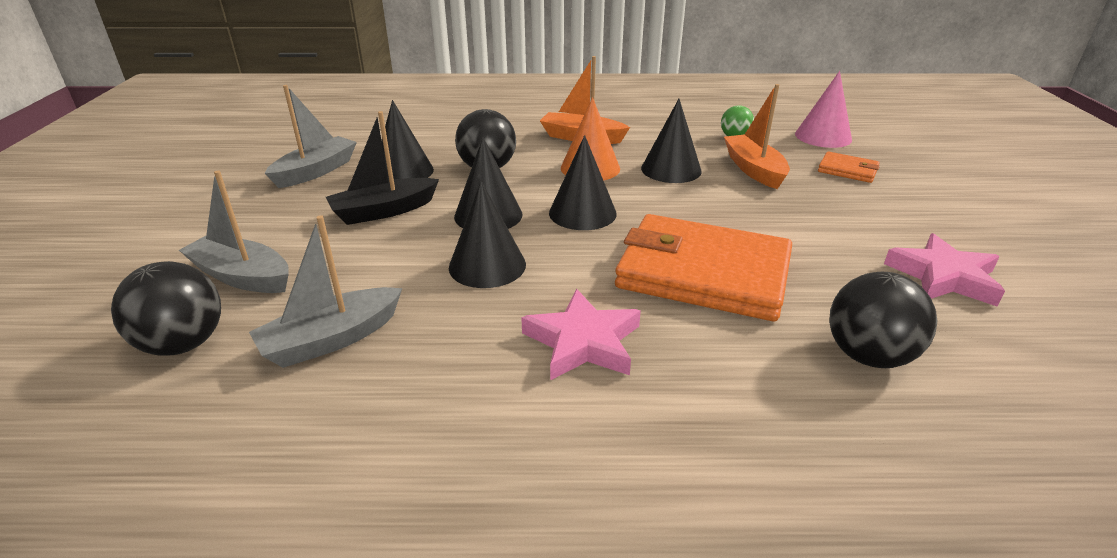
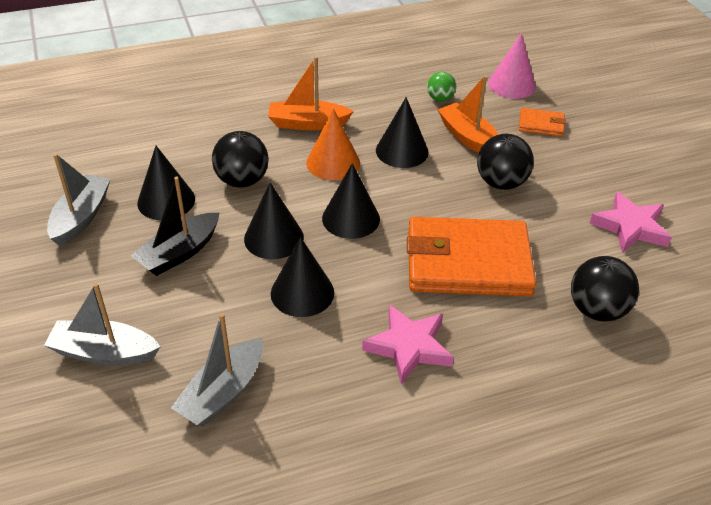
camera: 20 degrees left, 10 degrees up
black ball [111,261,221,356] -> black ball moved to [477,134,534,190]

